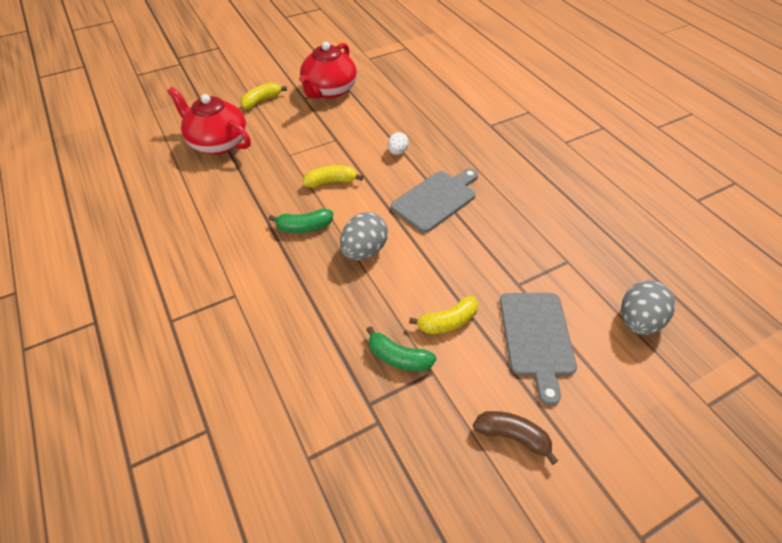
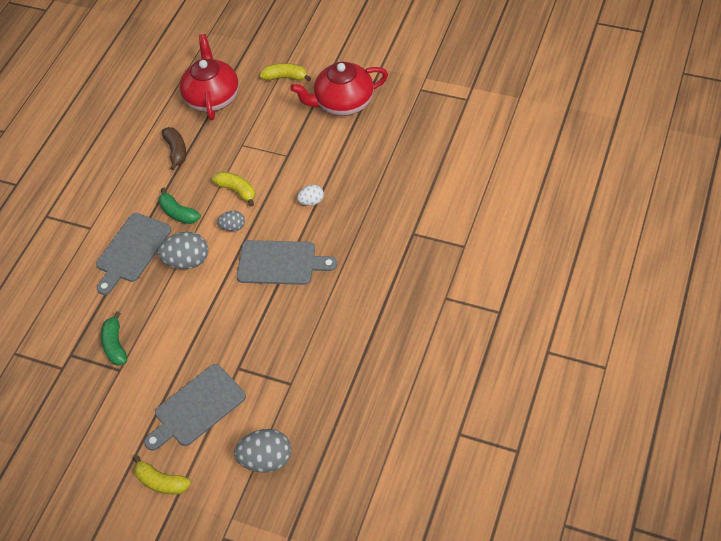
camera: 55 degrees right, 5 degrees up
yellow banana [409,296,478,334] -> yellow banana moved to [133,455,191,494]
brown banana [473,411,558,465] -> brown banana moved to [162,127,186,170]
none -> grey cutting board [96,213,171,295]
none -> grey egg [217,211,245,231]

